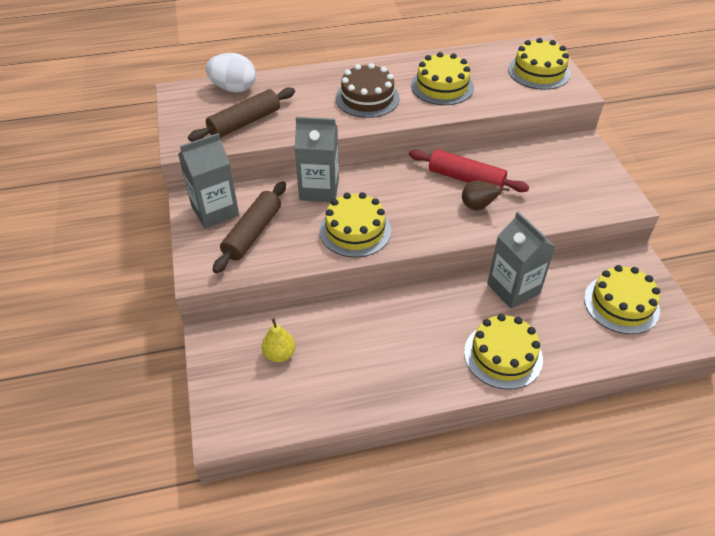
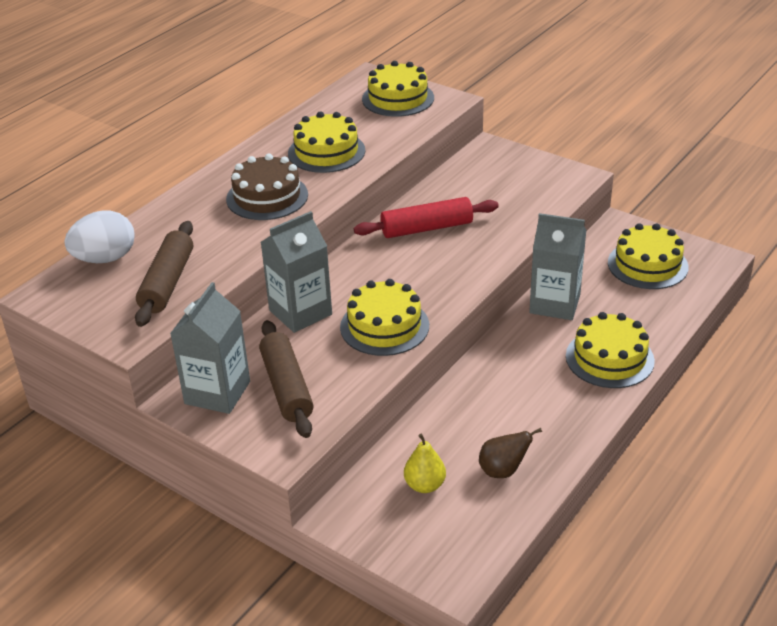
camera: 40 degrees left, 10 degrees down
brown pear [462,180,510,211] -> brown pear moved to [479,428,542,478]

